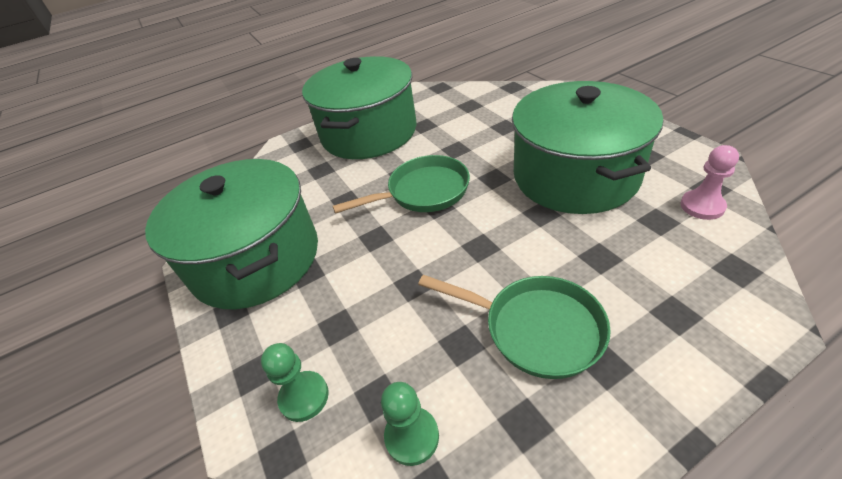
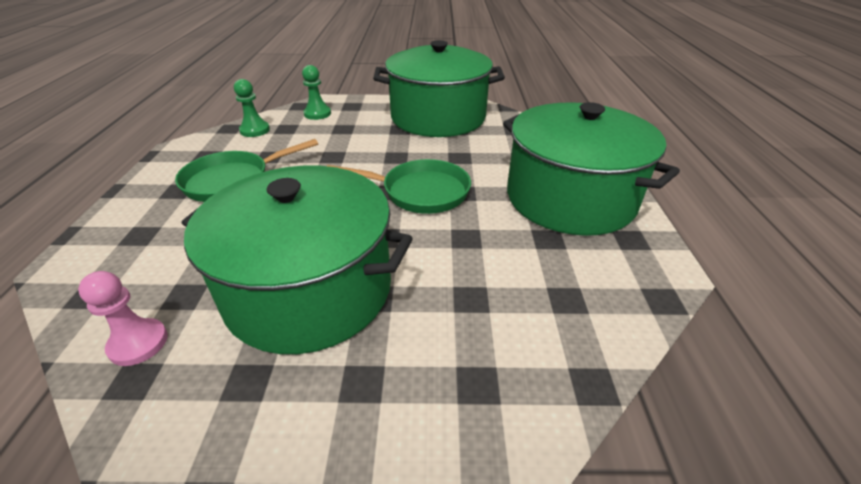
camera: 115 degrees right, 5 degrees down
green pan [333,155,470,214] -> green pan turned 90 degrees counterclockwise [327,159,471,214]

